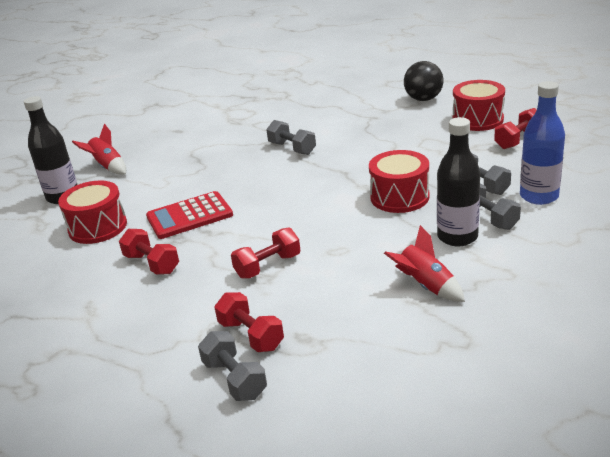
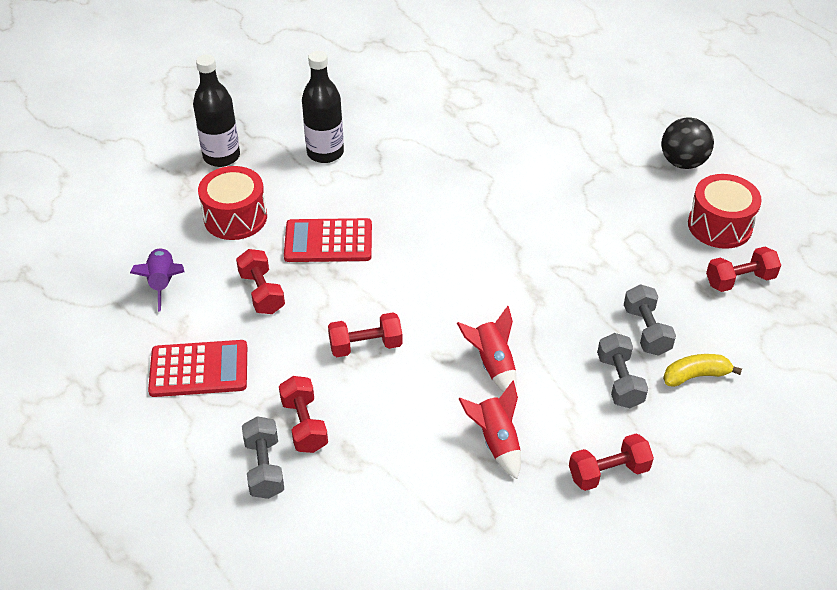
camera: 20 degrees right, 15 degrees up
red rocket [72,124,126,175] -> red rocket moved to [457,306,517,392]
grey dumbbell [266,120,316,155] -> none
red drum [369,150,430,213] -> none
black bottle [437,117,480,247] -> black bottle moved to [302,51,344,163]
blue bottle [520,81,565,205] -> yellow banana [663,354,742,387]
none -> purple rocket [130,247,184,312]
none -> red calculator [148,340,247,397]
none -> red dumbbell [569,433,654,491]

